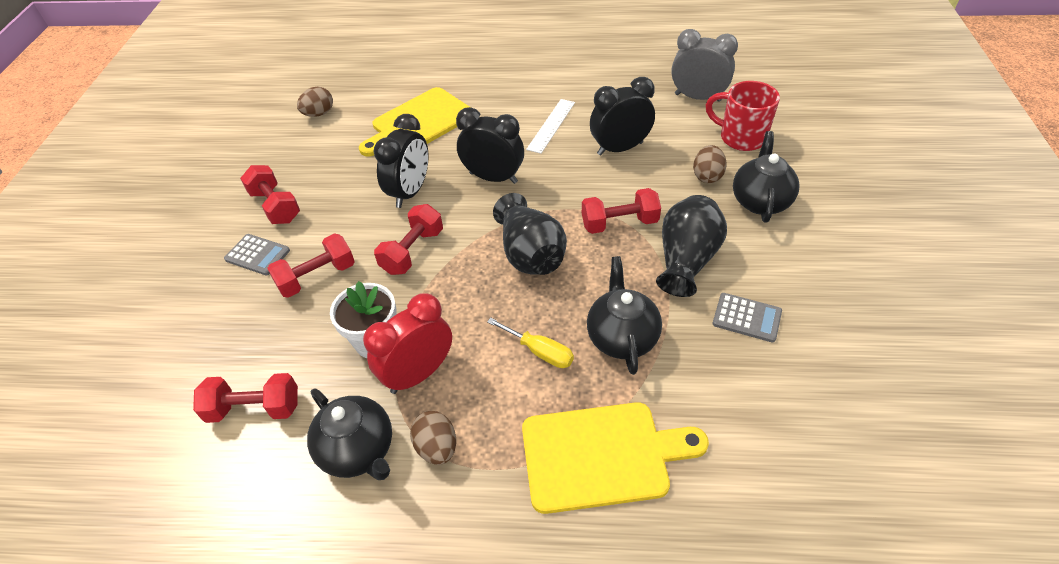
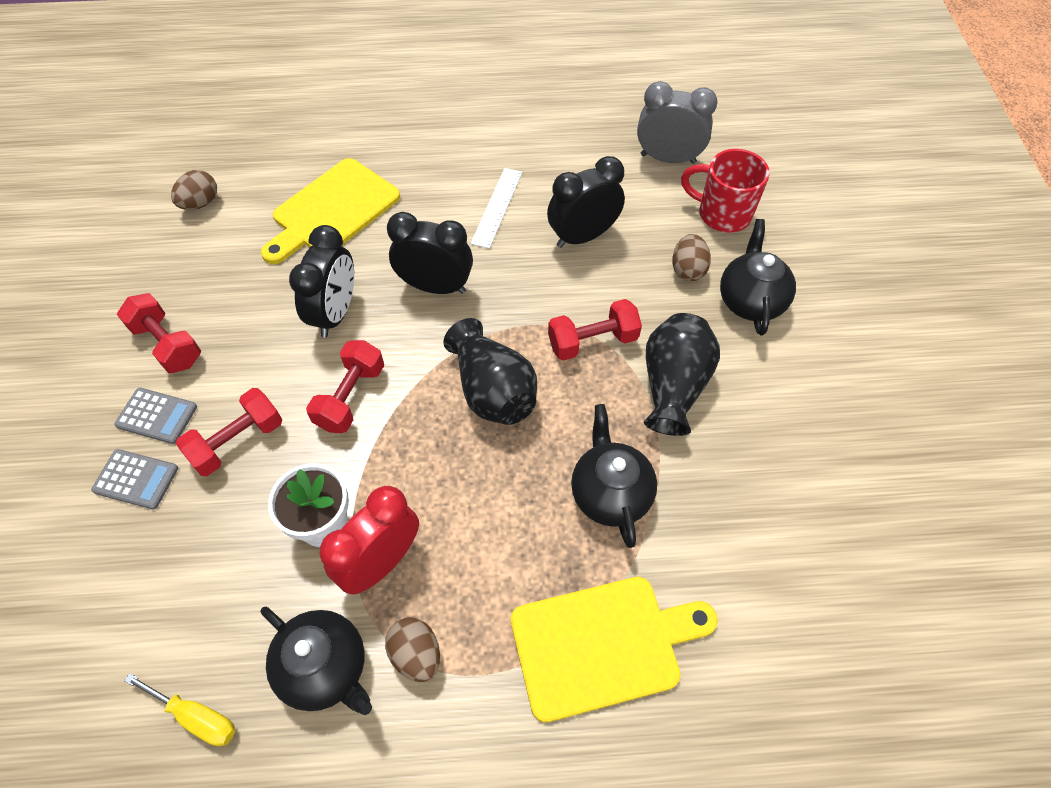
camera: 10 degrees left, 10 degrees up
red dumbbell [193,373,298,423] -> none
yellow screwdriver [487,318,574,368] -> yellow screwdriver moved to [124,673,236,746]
grey calculator [712,293,782,342] -> grey calculator moved to [91,449,178,510]

